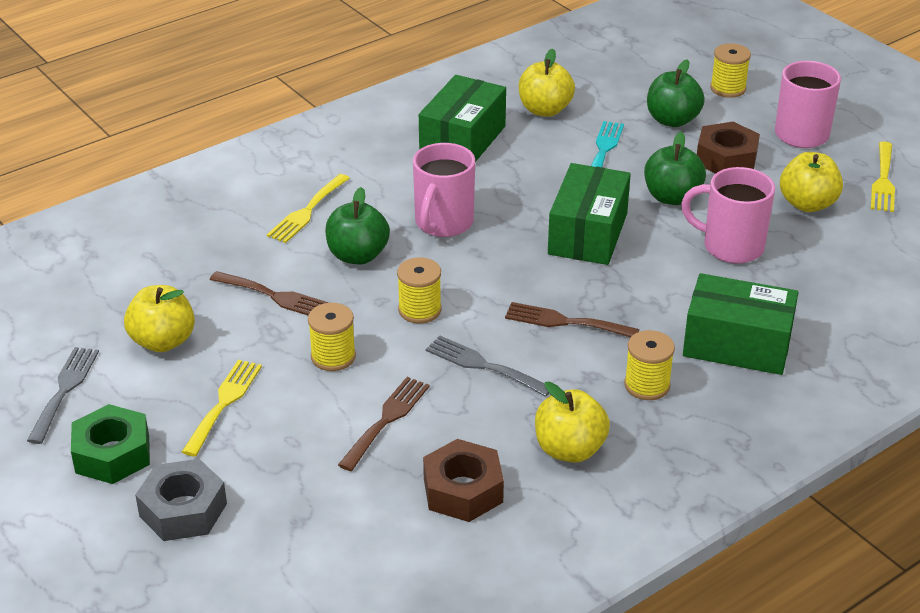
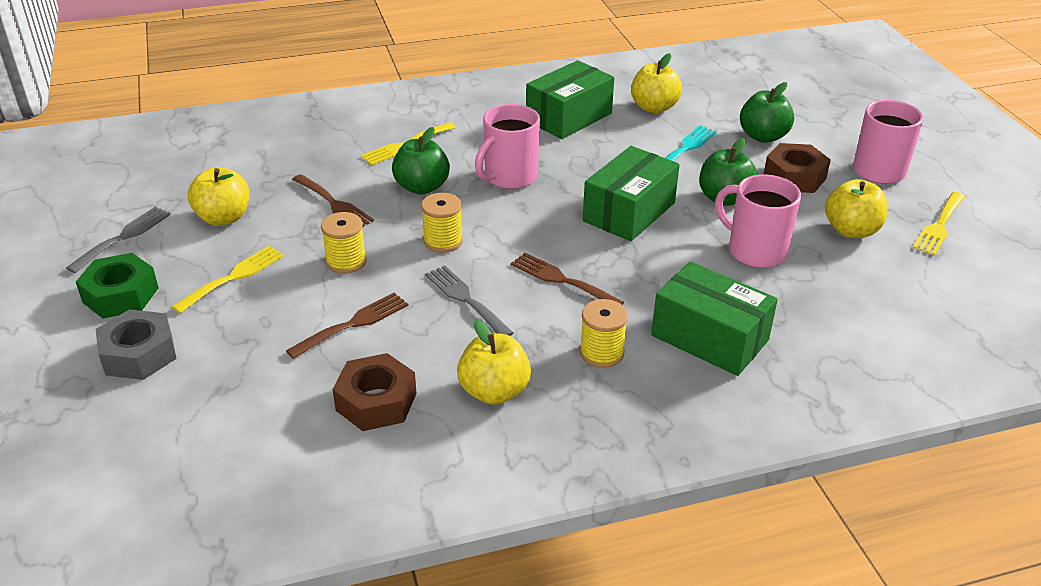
camera: 20 degrees right, 0 degrees up
yellow spool [710,43,751,98] -> none

